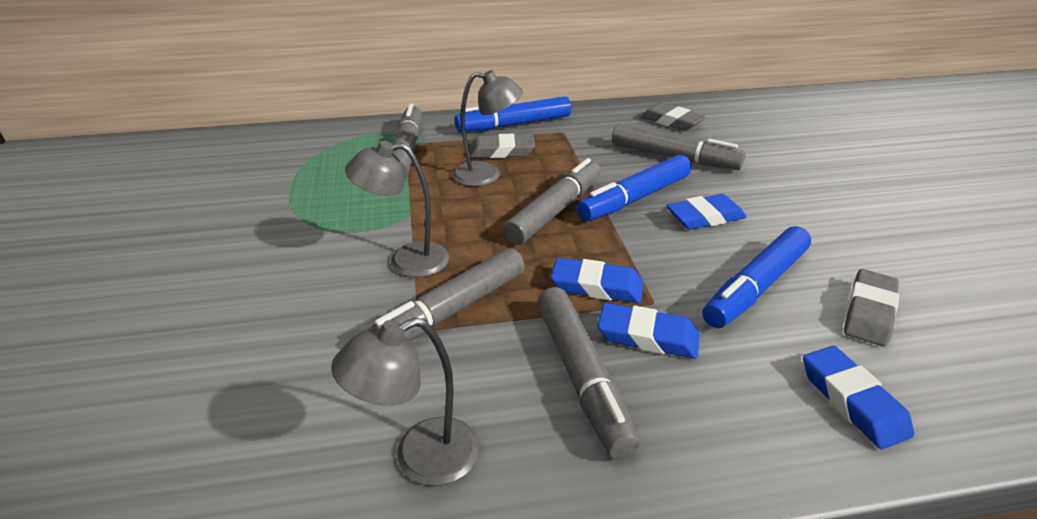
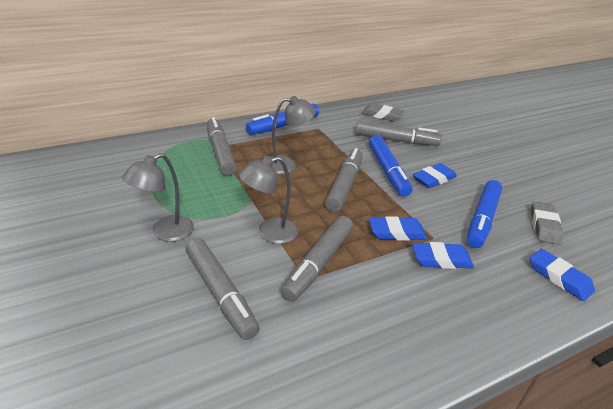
camera: 20 degrees left, 0 degrees up
grey lamp [331,317,479,486] -> grey lamp moved to [122,153,194,242]
grey eraser [469,134,535,158] -> none
grey marker [537,287,640,460] -> grey marker moved to [185,238,260,340]
blue marker [577,155,692,221] -> blue marker turned 45 degrees counterclockwise [369,135,412,197]

